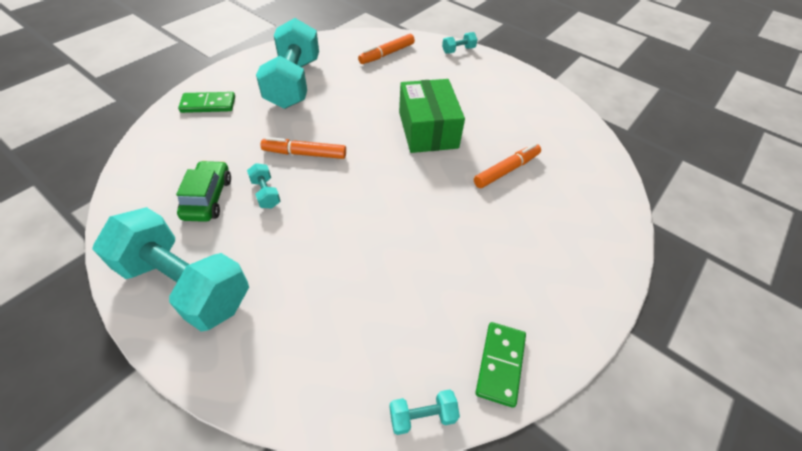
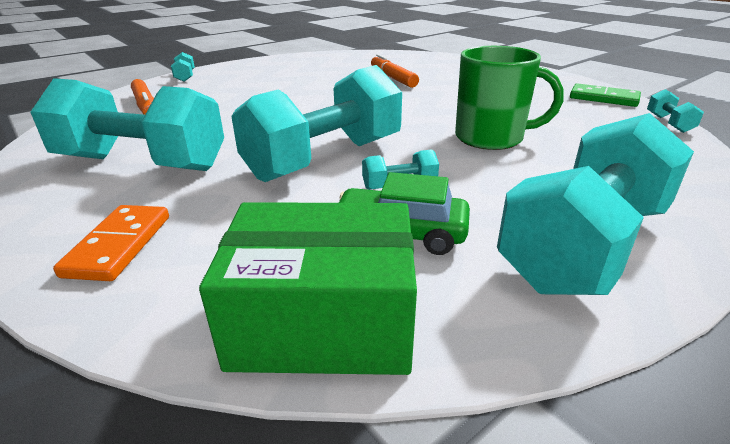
camera: 75 degrees left, 20 degrees down
green domino [178,92,235,113] -> orange domino [53,205,169,281]
orange marker [260,137,346,159] -> turquoise dumbbell [231,65,402,182]
green box [399,79,465,153] -> green box moved to [199,202,417,375]
none -> green mug [455,46,564,150]

